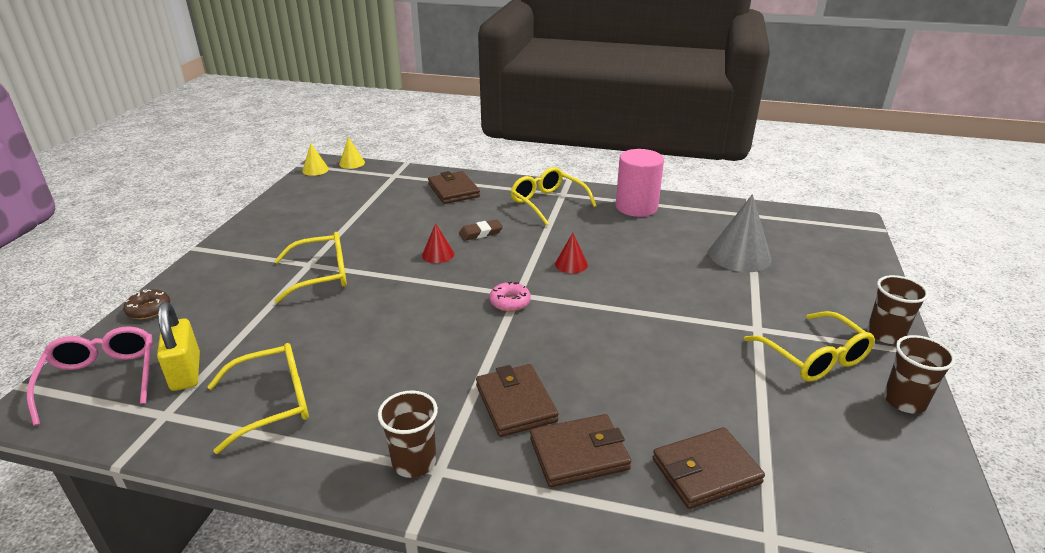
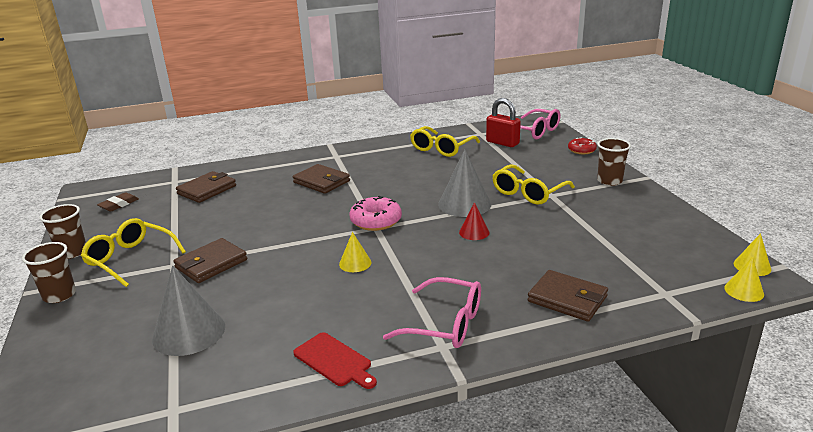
camera: 150 degrees right, 5 degrees down
brown donut [123,289,170,319] -> red donut [568,137,597,154]
yellow padlock [157,302,200,391] -> red padlock [486,98,521,147]
brown cup [378,390,438,478] -> brown cup moved to [597,138,631,186]
brown eraser [459,219,503,241] -> brown eraser moved to [97,192,139,211]
pink donut [489,282,531,312] -> pink donut [349,196,402,231], size x1.56
yellow glasses [510,167,597,226] -> pink glasses [383,277,481,348]
brown wallet [530,414,631,487] -> brown wallet moved to [173,238,247,283]
red cone [555,233,588,273] -> yellow cone [339,232,371,272]
pink cylinder [616,149,664,217] -> red cutting board [293,332,377,389]
none -> grey cone [438,149,491,217]

